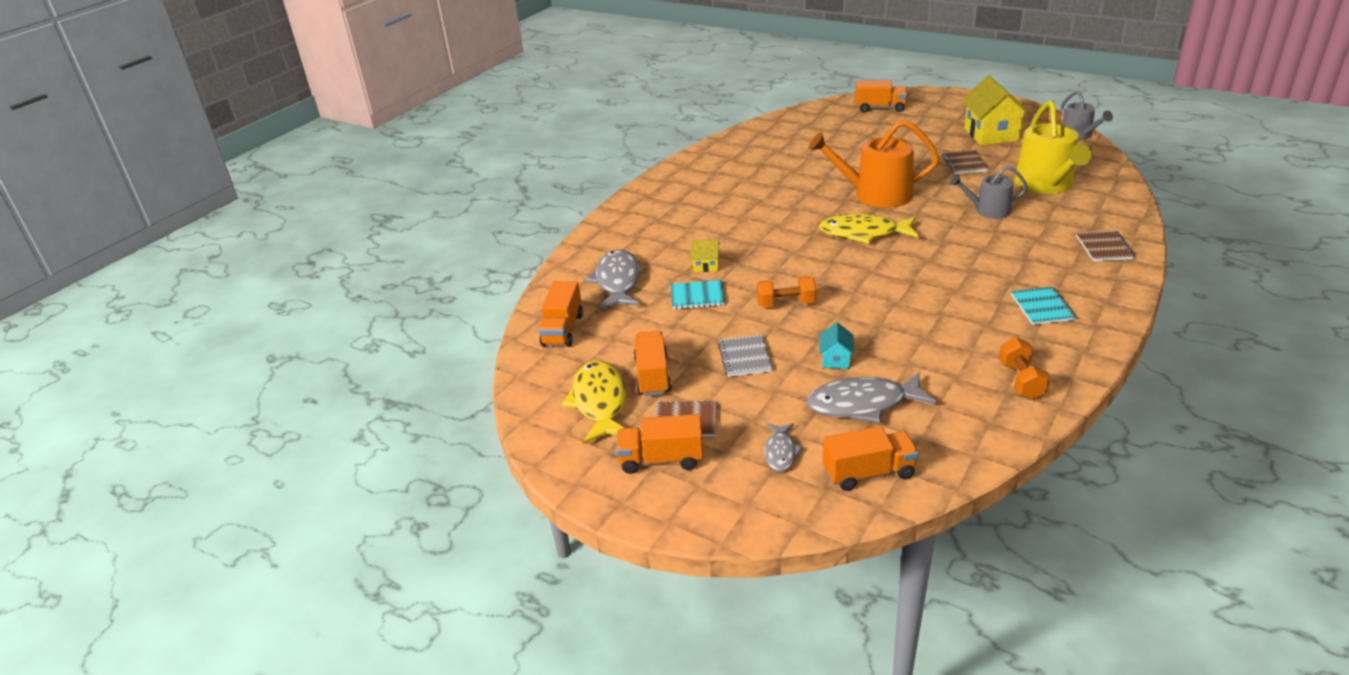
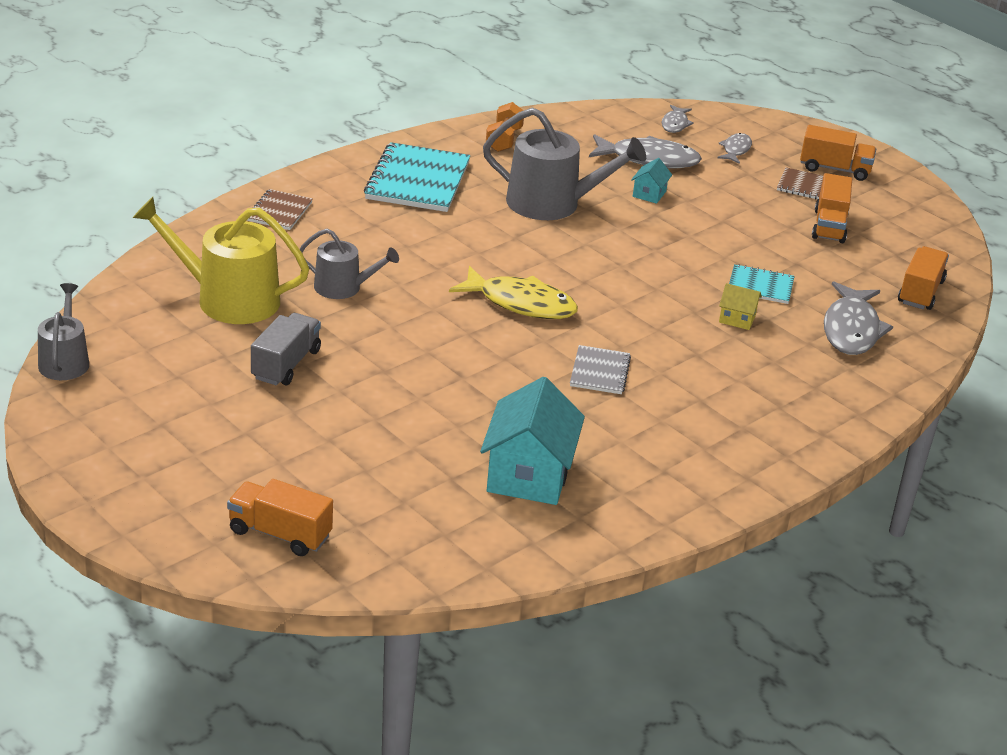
camera: 170 degrees left, 0 degrees up
yellow fish [562,360,626,444] -> none
grey notebook [718,335,773,377] -> grey notebook moved to [570,345,631,394]
orange dumbbell [757,277,816,308] -> none
orange watering can [809,120,940,208] -> none
orange truck [823,426,919,491] -> grey fish [662,105,694,133]
brown notebook [942,150,989,174] -> grey truck [251,313,321,385]
yellow house [962,76,1030,145] -> none
turquoise notebook [1011,287,1076,325] -> turquoise notebook [364,142,470,212], size x1.85
yellow watering can [1014,100,1092,194] -> yellow watering can turned 90 degrees counterclockwise [133,197,310,324]
none -> turquoise house [480,377,585,505]
none -> grey watering can [483,107,646,220]

